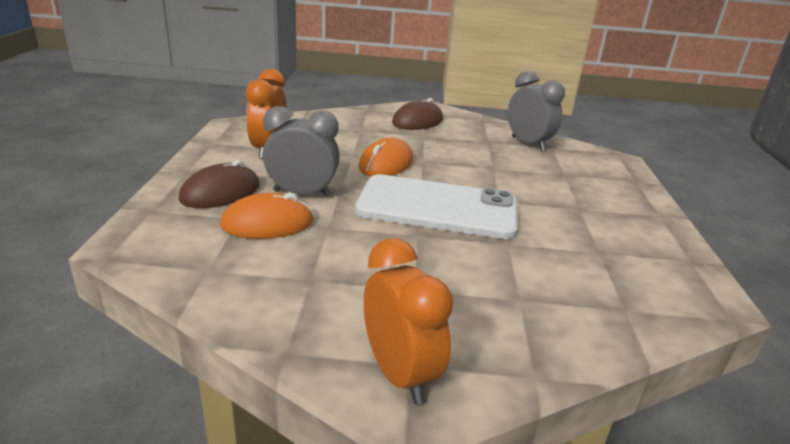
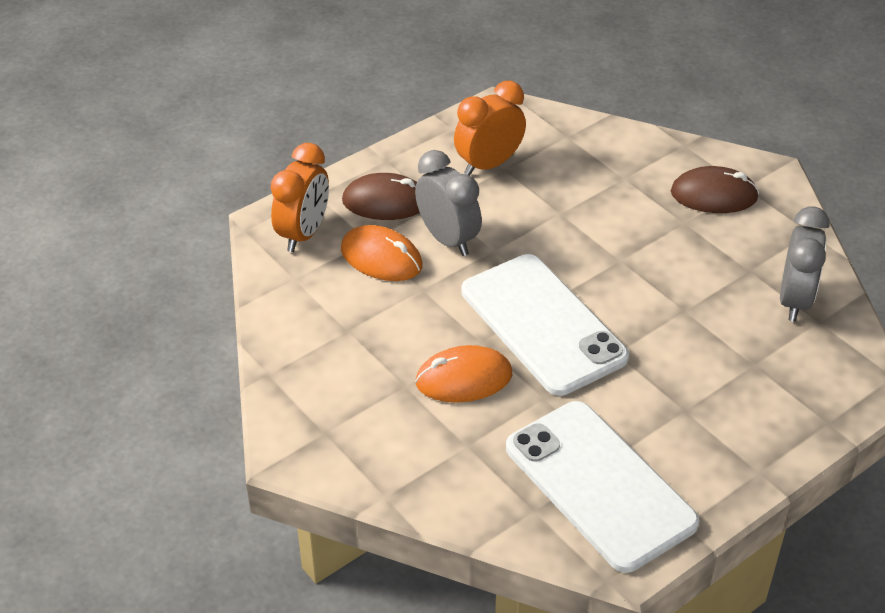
camera: 50 degrees right, 15 degrees up
orange mouse [358,138,413,176] -> orange mouse moved to [415,345,512,403]
orange clock [364,238,453,404] -> orange clock moved to [271,143,329,252]
none -> white phone [506,401,699,573]

